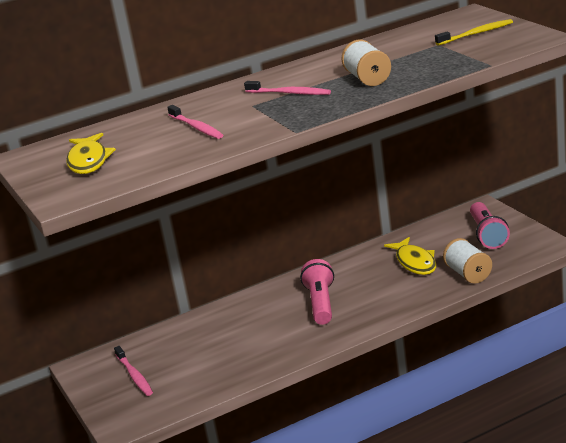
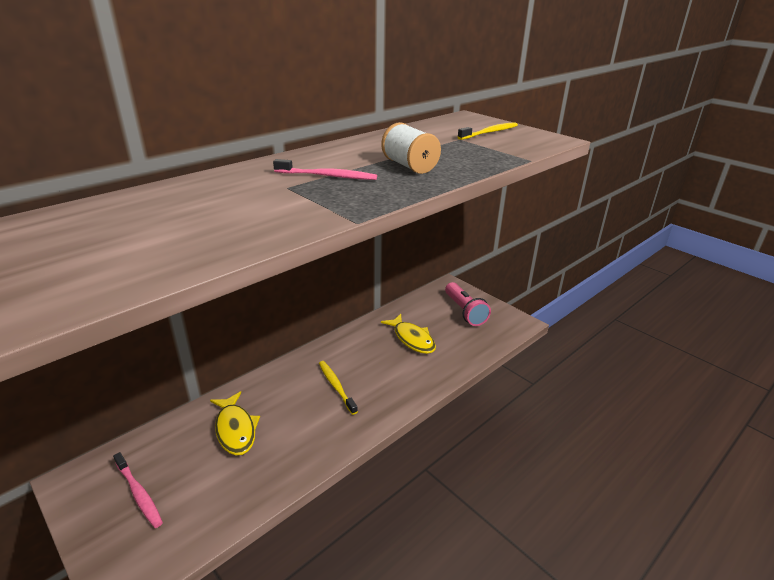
camera: 20 degrees left, 5 degrees up
yellow fish [66,133,116,174] -> yellow fish moved to [210,391,260,455]
pink toothbrush [167,105,223,139] -> none
pink flashlight [300,259,334,325] -> yellow toothbrush [319,361,358,415]
white spool [443,238,492,284] -> none

